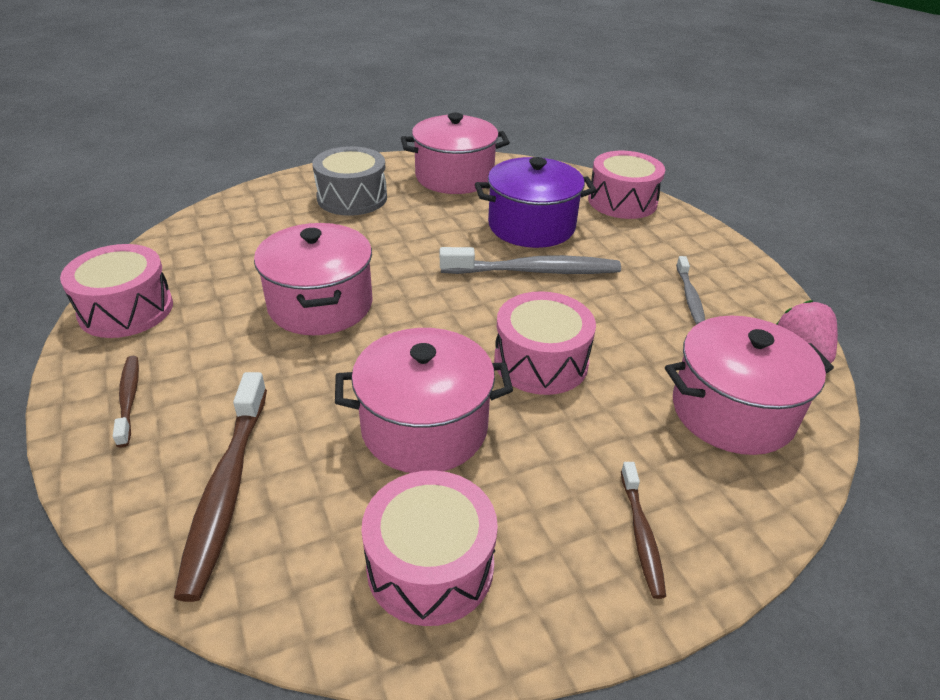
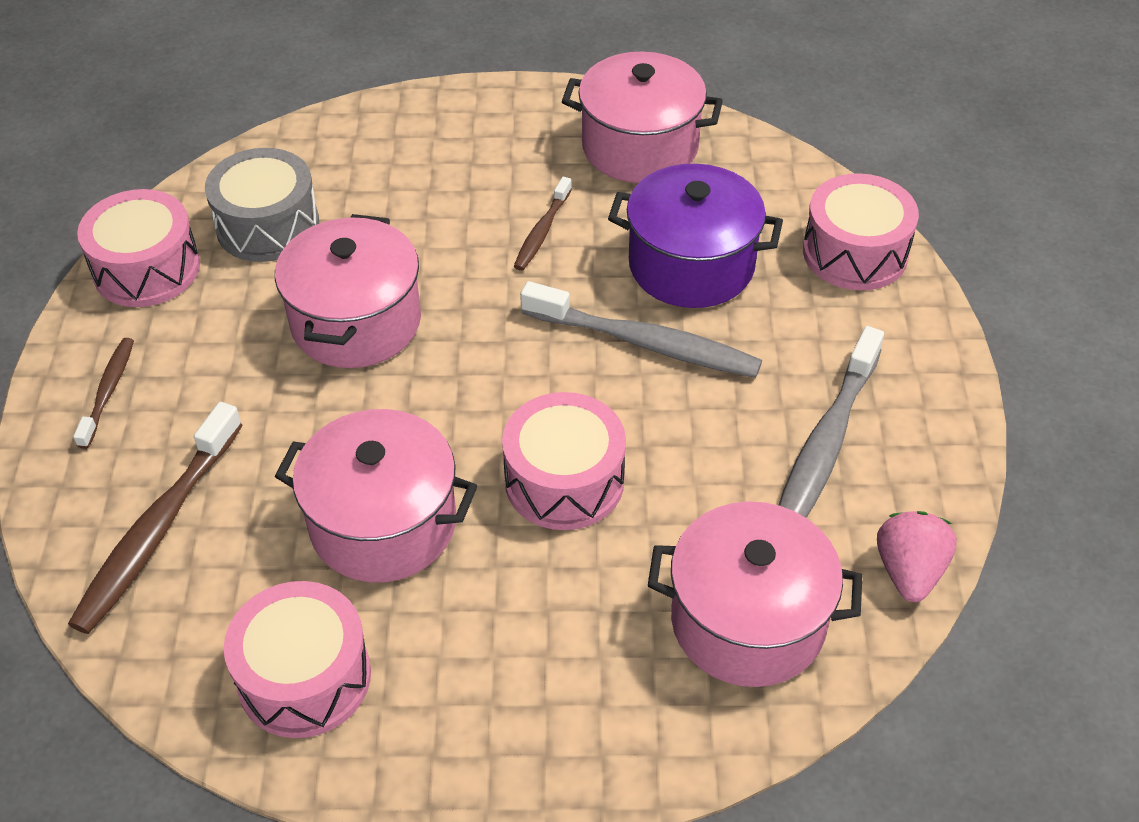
camera: 25 degrees right, 10 degrees up
grey drum [312,146,387,216] -> grey drum moved to [205,148,319,262]
brown toothbrush [621,462,666,599] -> brown toothbrush moved to [514,177,572,271]
grey toothbrush [676,256,705,325] -> grey toothbrush [779,326,884,518], size x1.82

